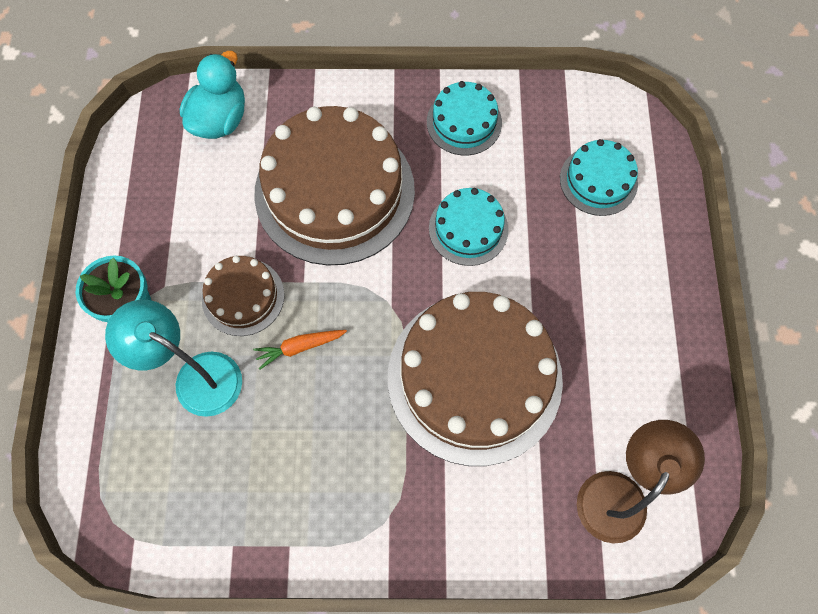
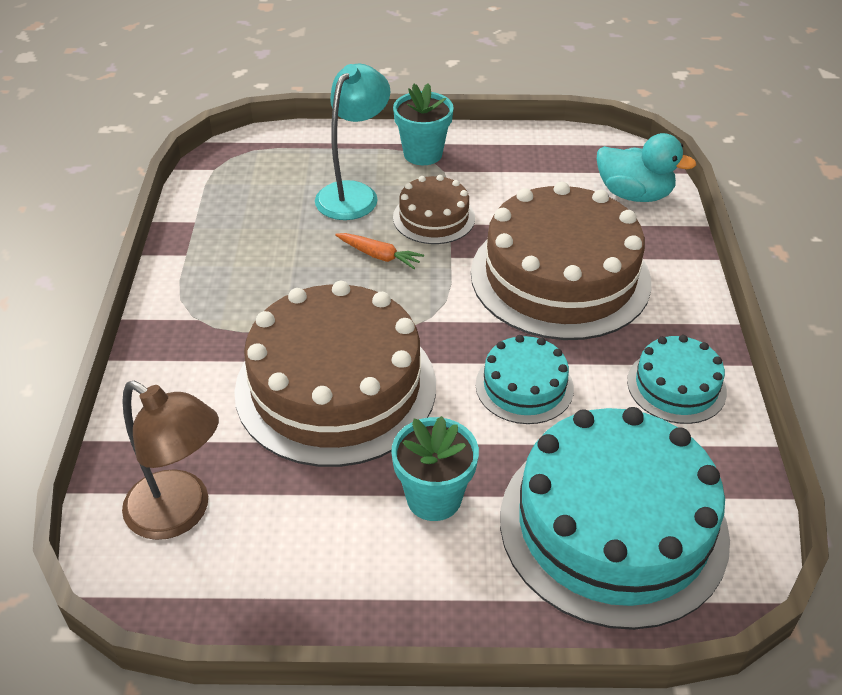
camera: 90 degrees right, 25 degrees down
orange carrot [253,330,347,370] -> orange carrot turned 135 degrees clockwise [335,233,424,269]
turquoise cake [560,139,638,216] -> turquoise cake [500,407,730,630], size x2.05
none -> turquoise flower pot [391,416,479,521]

